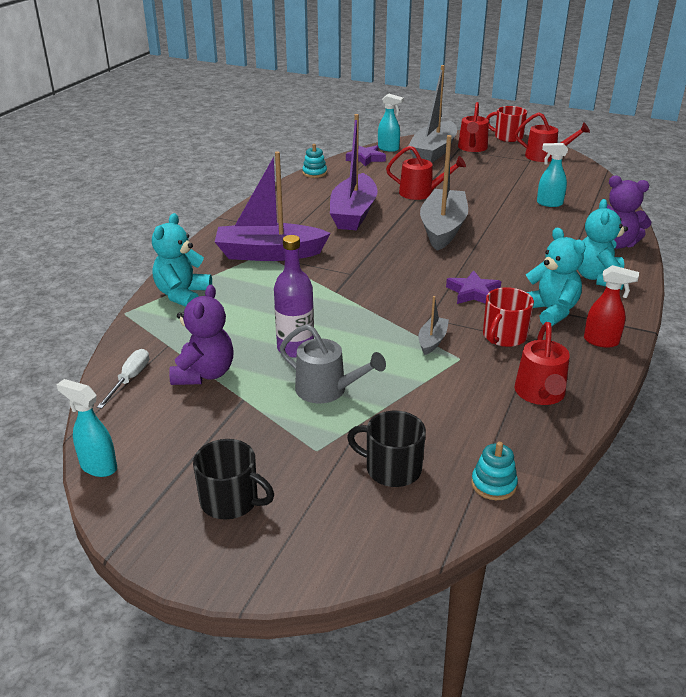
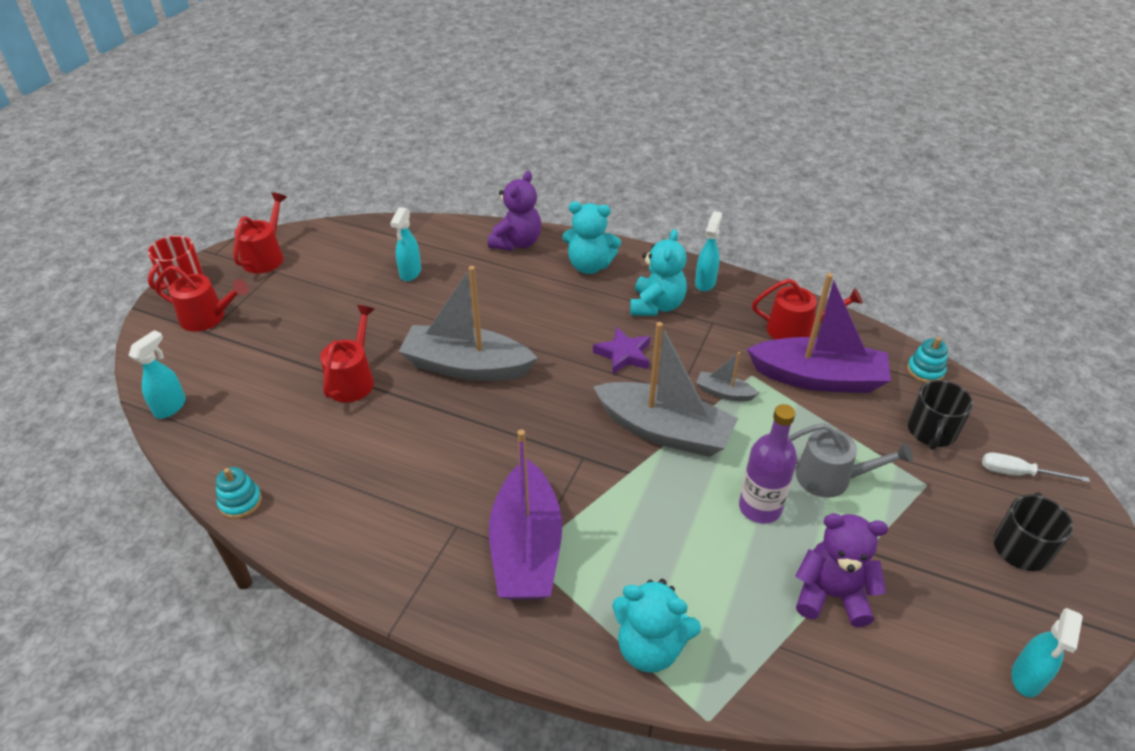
camera: 90 degrees left, 10 degrees up
white screwdriver [97,349,149,409] -> white screwdriver moved to [982,452,1090,482]
grey watering can [279,324,386,403] -> grey watering can turned 75 degrees clockwise [788,423,913,498]
purple boat [330,114,378,230] -> purple boat moved to [747,273,891,393]
purple star [346,145,386,167] -> none
grey boat [408,65,457,163] -> grey boat moved to [593,322,738,457]
red mug [483,287,534,347] -> none
turquoise teddy bear [526,228,586,326] -> turquoise teddy bear turned 135 degrees clockwise [630,229,687,316]
red spray bottle [584,265,639,348] -> turquoise spray bottle [695,211,722,292]

